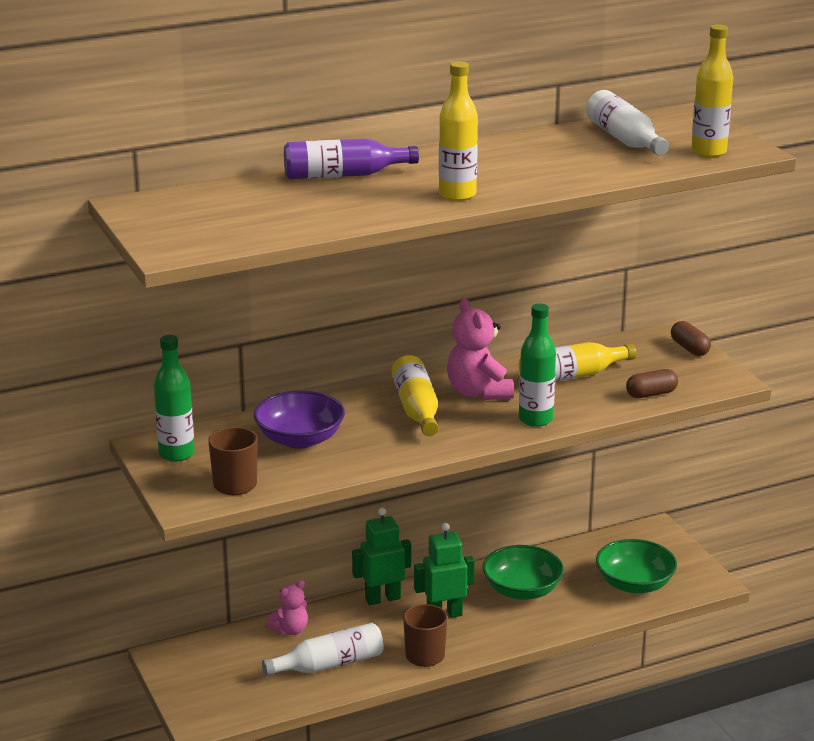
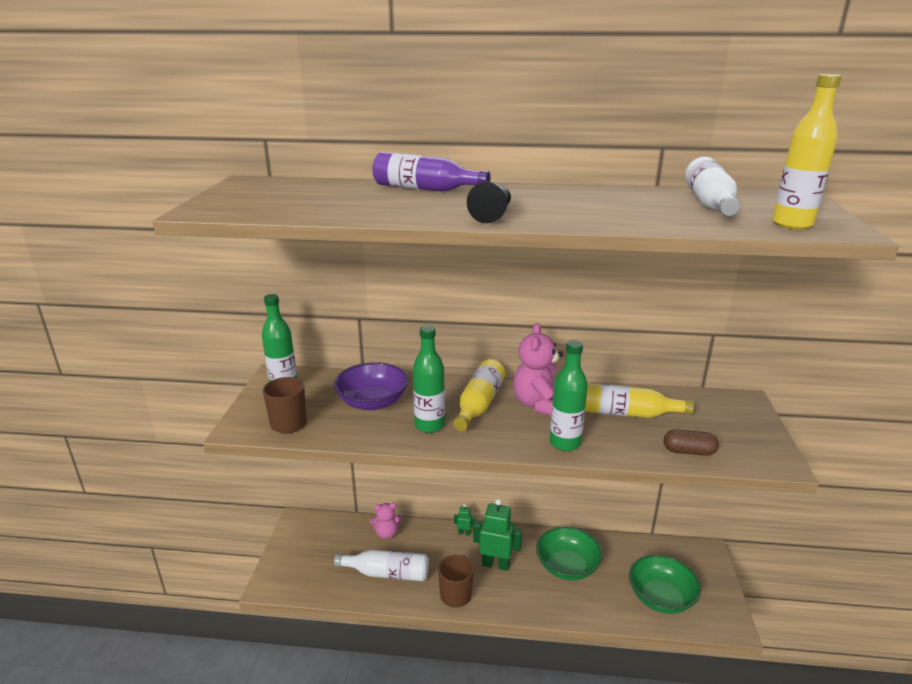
camera: 30 degrees right, 0 degrees up
green robot [352,508,411,605] -> green robot [454,504,475,535], size x0.47
yellow bottle [439,61,478,201] -> black pawn [467,182,511,223]
brown capsule [671,321,711,356] -> none
none -> green bottle [413,325,445,433]

